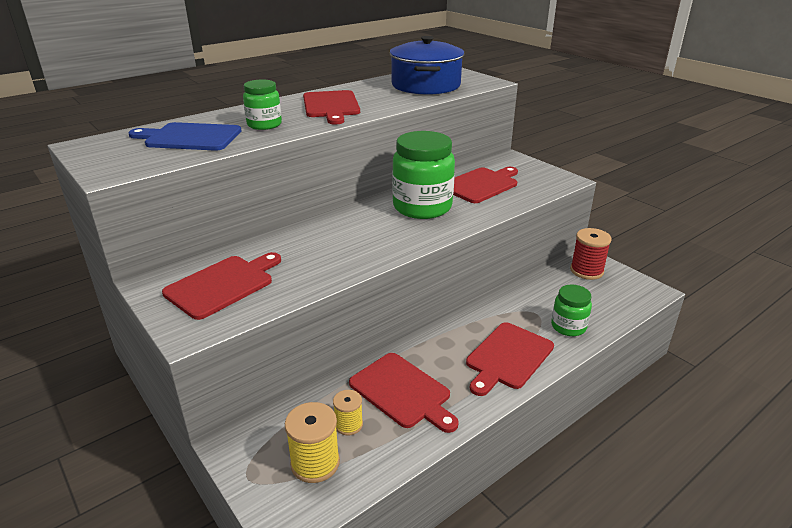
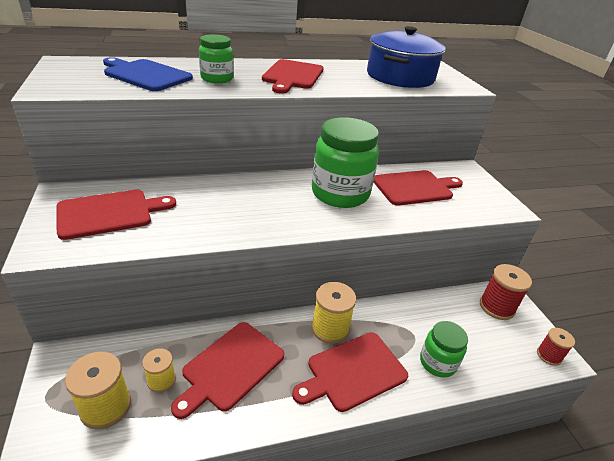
camera: 20 degrees right, 5 degrees up
red cutting board [349,353,459,433] -> red cutting board turned 60 degrees clockwise [171,322,285,419]
none -> yellow spool [311,282,356,344]
none -> red spool [537,328,575,366]

